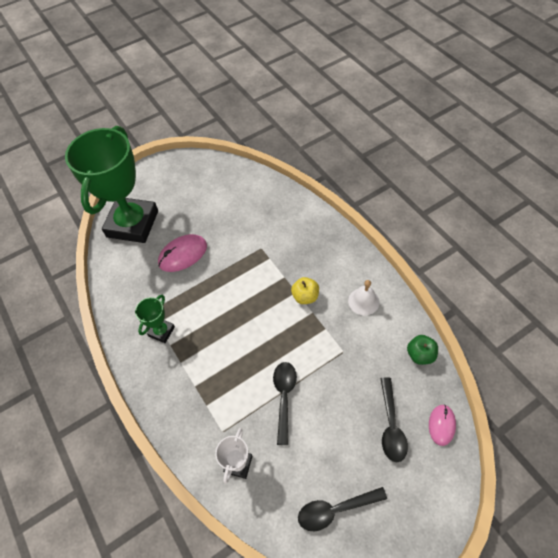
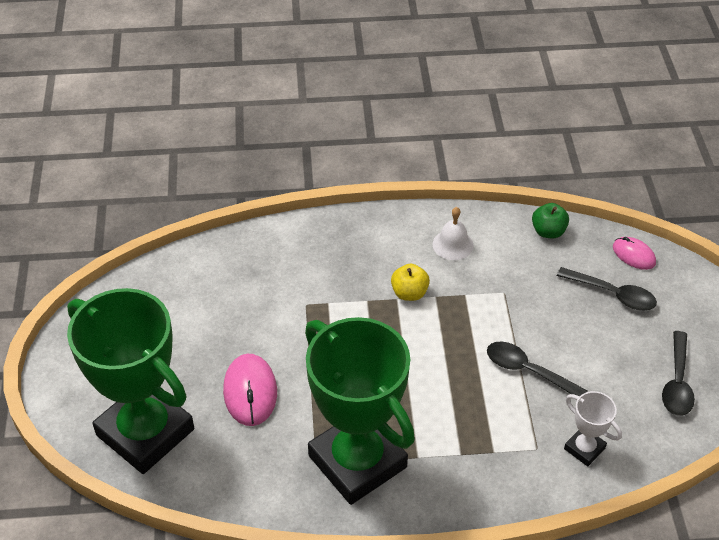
camera: 65 degrees left, 10 degrees down
green trophy [135,295,175,343] -> green trophy [305,317,415,505], size x2.37

